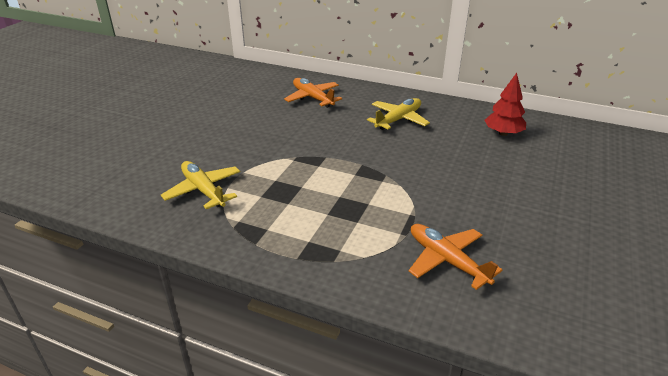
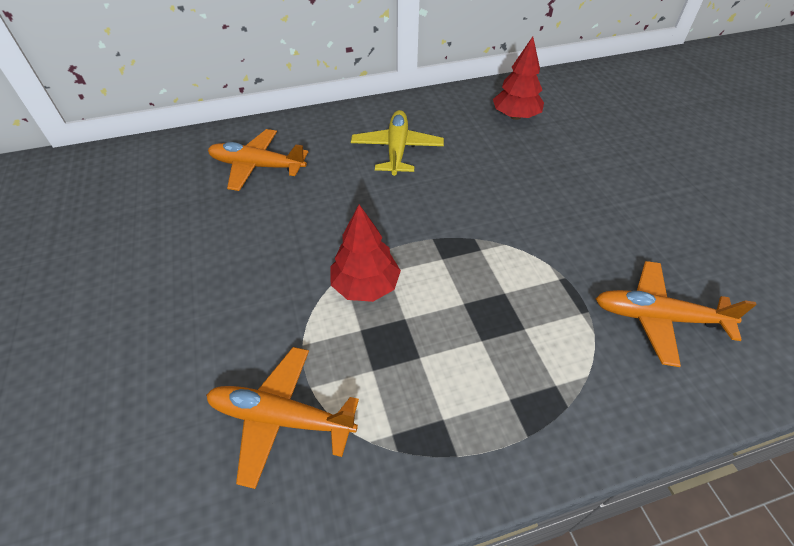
camera: 40 degrees left, 15 degrees up
yellow plane [161,161,240,209] -> orange plane [206,347,359,489]
none -> red tree [331,204,401,302]

